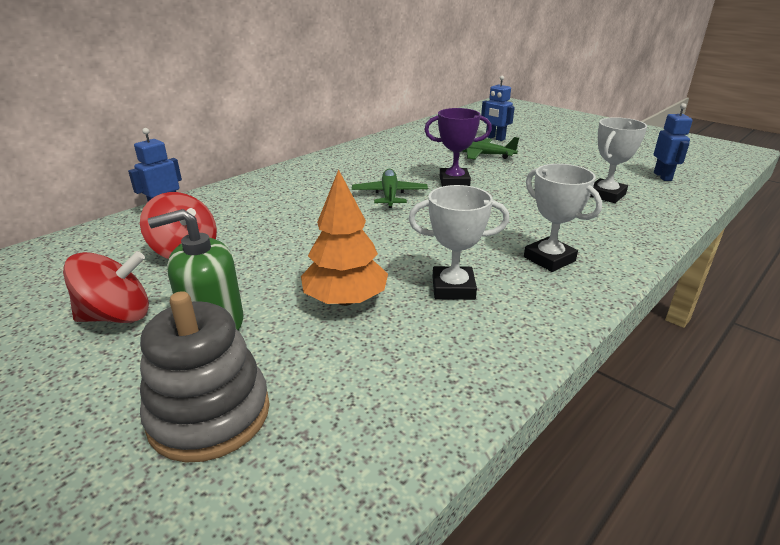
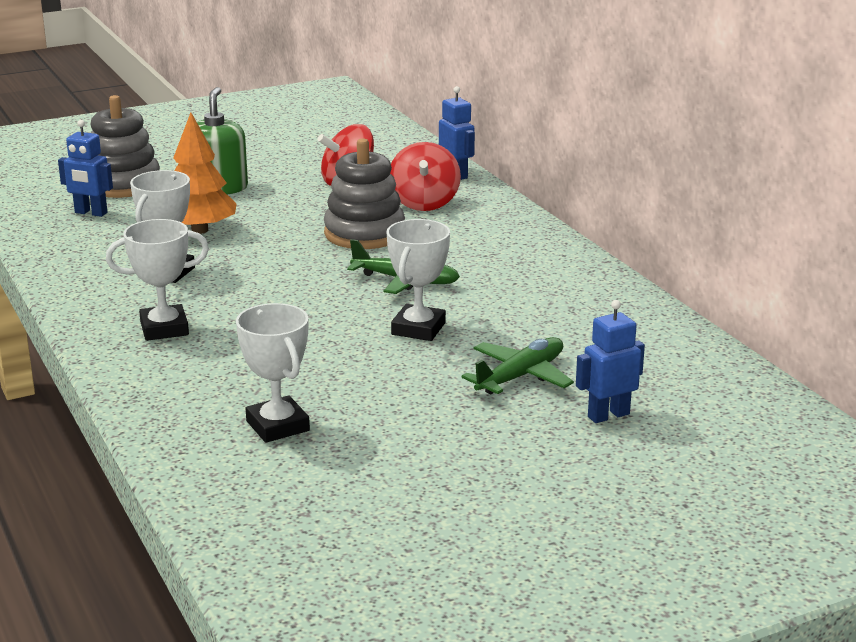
camera: 110 degrees right, 5 degrees down
red spinning top [63,251,149,323] -> red spinning top moved to [390,142,461,211]
purple trophy [424,108,492,187] -> white trophy [387,219,450,341]
blue robot [654,103,693,181] -> blue robot moved to [58,120,113,217]
none -> grey stacking toy [324,138,405,249]

